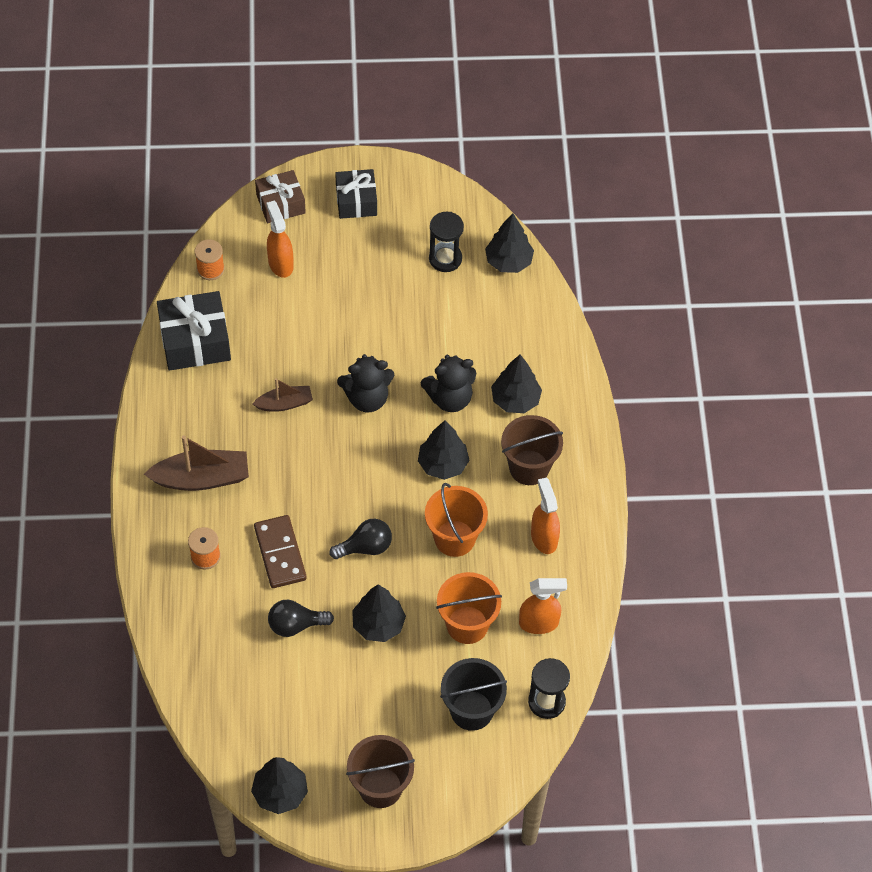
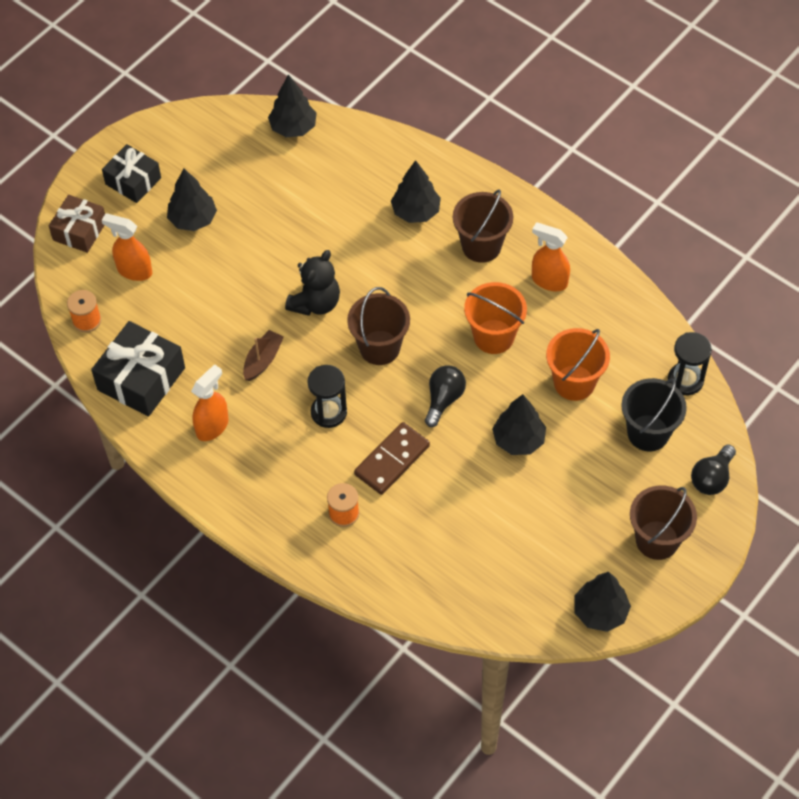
camera: 45 degrees left, 0 degrees up
brown boat [144,435,249,491] -> none
brown domino [254,515,307,588] -> brown domino turned 75 degrees counterclockwise [354,422,430,495]
black light bulb [268,600,334,637] -> black light bulb moved to [691,444,736,495]
black tree [418,420,469,480] -> black tree moved to [167,169,217,231]
black teddy bear [421,355,476,412] -> none
black hourglass [429,212,464,272] -> black hourglass moved to [307,365,347,428]
orange spray bottle [519,578,567,634] -> orange spray bottle moved to [191,364,229,441]
none -> brown bucket [347,287,410,365]

